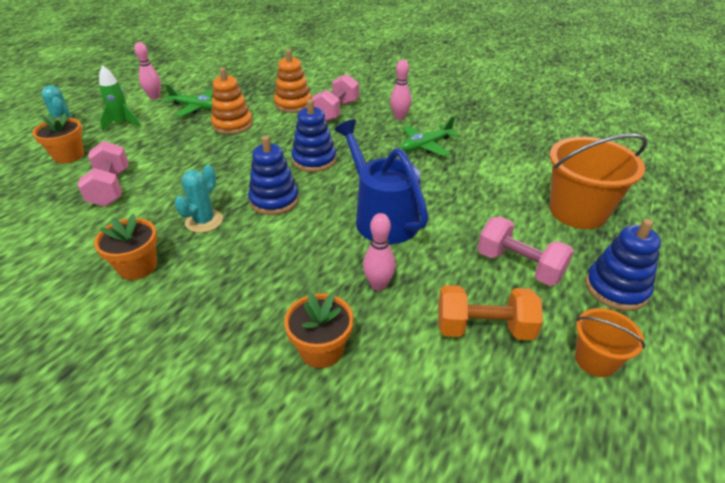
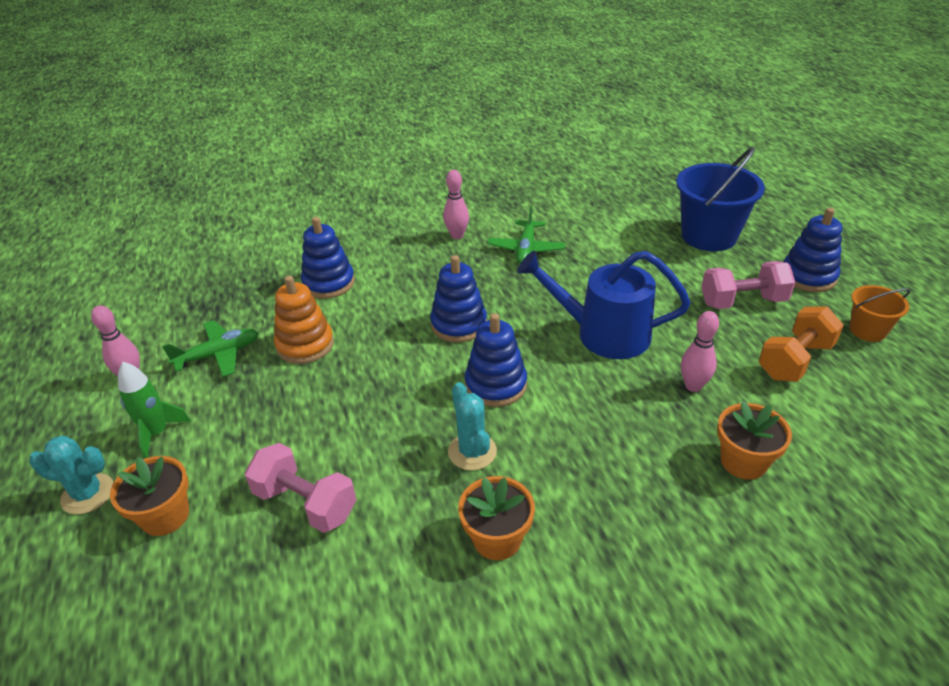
camera: 45 degrees left, 0 degrees up
orange stacking toy [274,50,312,113] -> blue stacking toy [301,217,355,299]
pink dumbbell [312,74,359,121] -> none
orange bucket [550,133,647,229] -> blue bucket [676,147,765,251]

